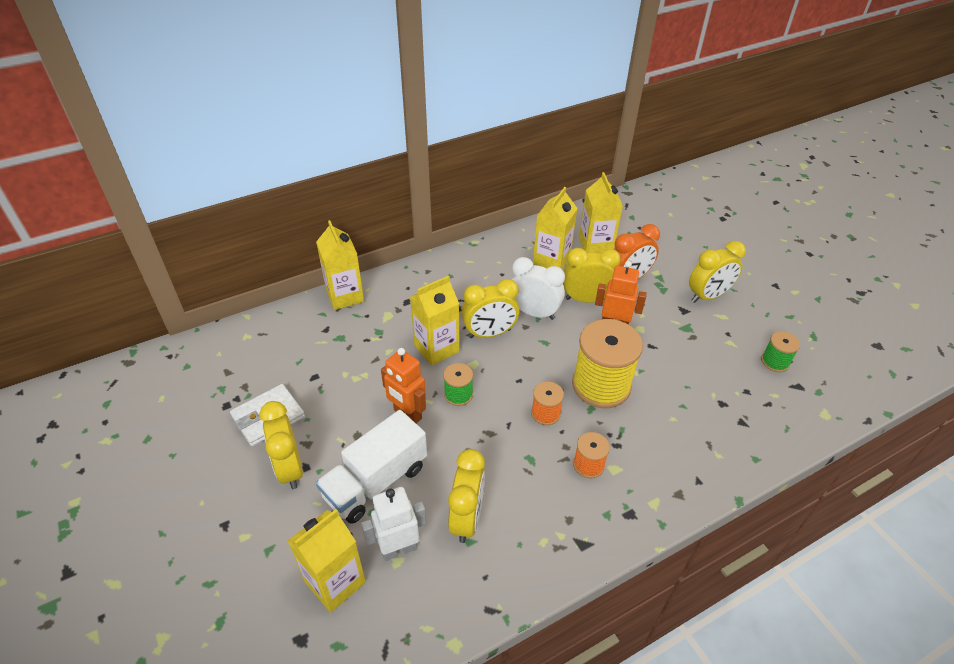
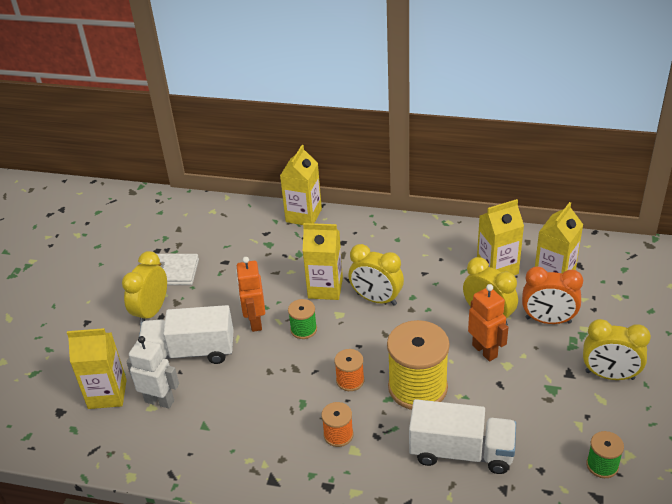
camera: 45 degrees right, 5 degrees down
yellow clock [448,449,485,543] -> none
white clock [512,257,565,320] -> none
none -> white truck [409,399,516,474]

